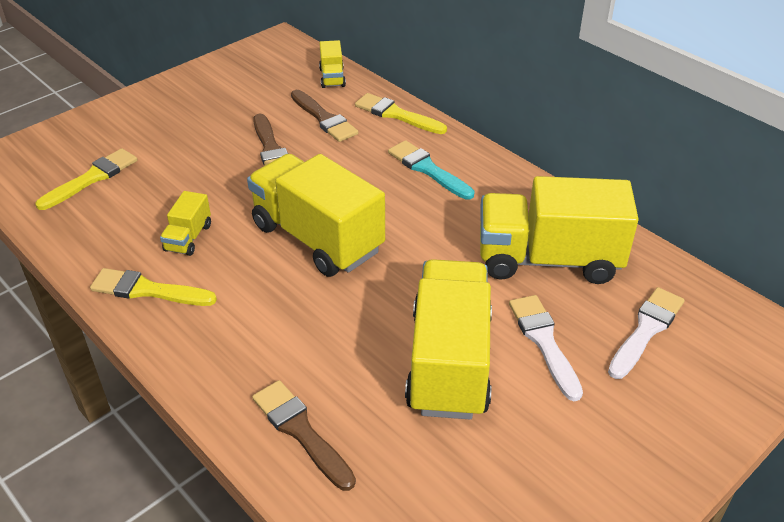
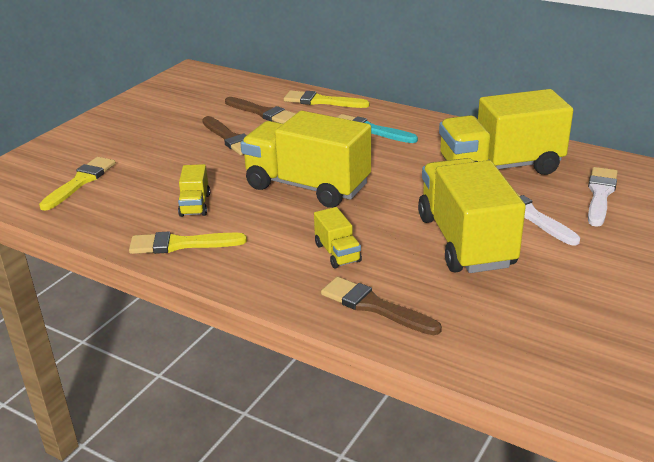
camera: 15 degrees left, 10 degrees down
yellow truck [319,40,346,88] -> yellow truck moved to [314,207,362,268]

